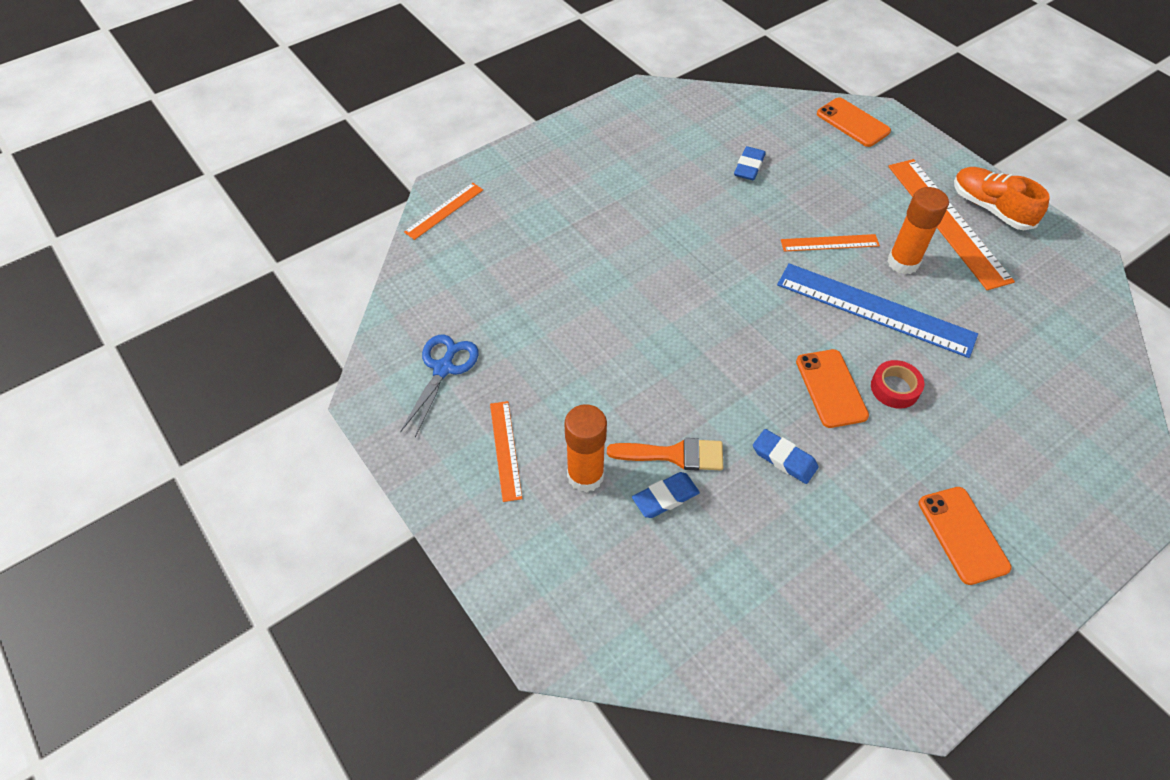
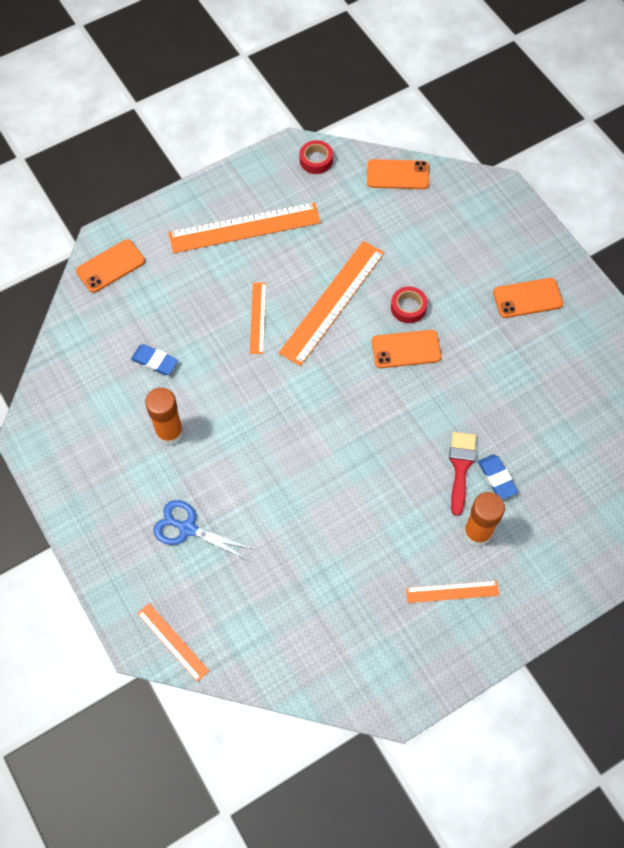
camera: 85 degrees left, 10 degrees up
blue scissors [400,335,479,437] -> blue scissors moved to [153,500,252,560]
orange brush [607,438,723,471] -> red brush [449,432,476,516]
blue eraser [753,429,818,484] -> none
blue ruler [777,263,978,358] -> orange ruler [279,241,384,366]
orange glue stick [887,187,949,275] -> orange glue stick moved to [145,388,183,445]
orange shoe [954,167,1050,230] -> none
none -> red tape [300,140,333,174]
none -> orange phone [367,159,429,189]

